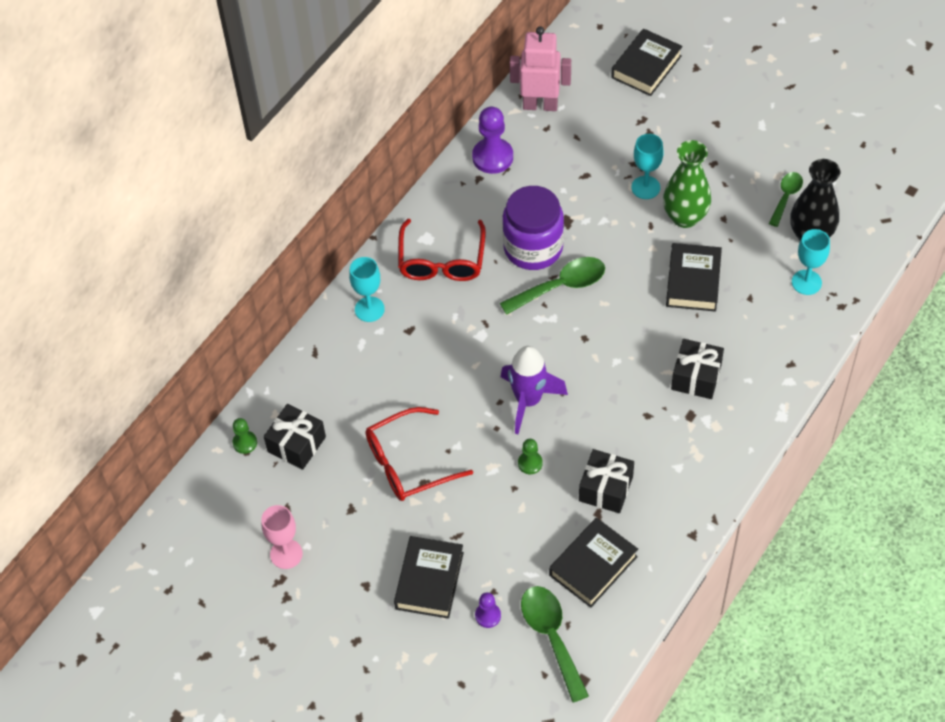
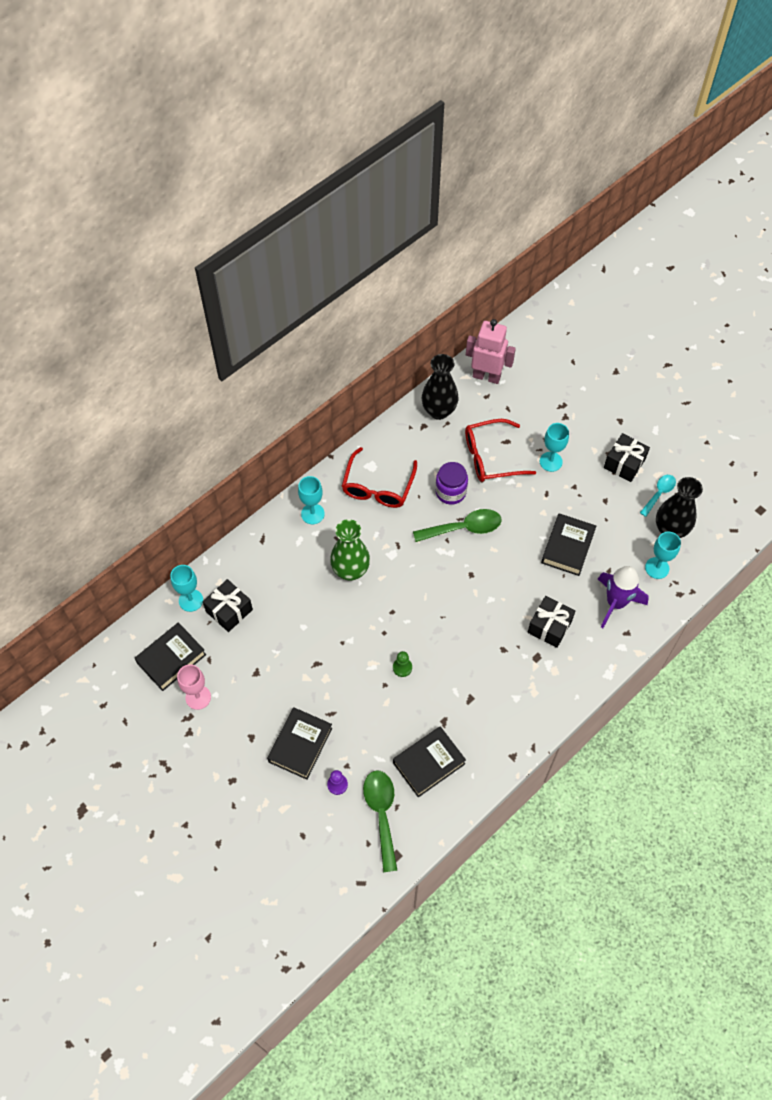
camera: 10 degrees right, 5 degrees up
green pawn [232,418,257,454] -> turquoise goblet [170,565,203,612]
red glasses [366,407,473,501] -> red glasses moved to [465,419,536,482]
purple pawn [472,107,513,174] -> black vase [422,354,458,420]
purple rocket [501,346,568,434] -> purple rocket moved to [598,566,649,628]
purple jar [502,186,564,270] -> purple jar [435,462,468,505], size x0.66
black gift [579,449,634,513] -> black gift moved to [604,433,650,482]
black book [611,28,683,96] -> black book moved to [134,622,206,691]
green vase [663,140,711,228] -> green vase moved to [330,519,370,581]
green spoon [769,172,803,227] -> turquoise spoon [640,475,676,517]

